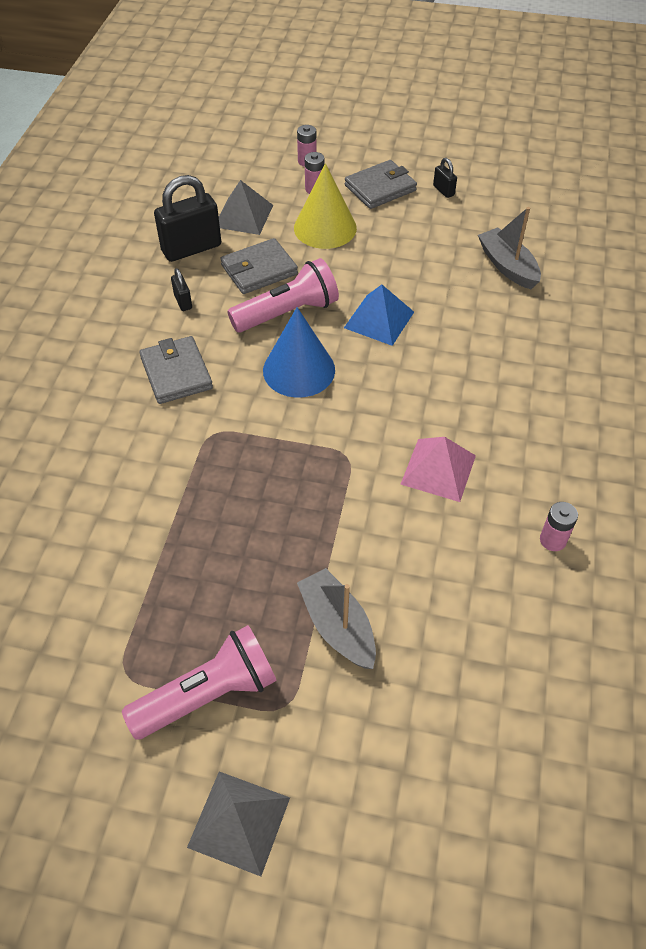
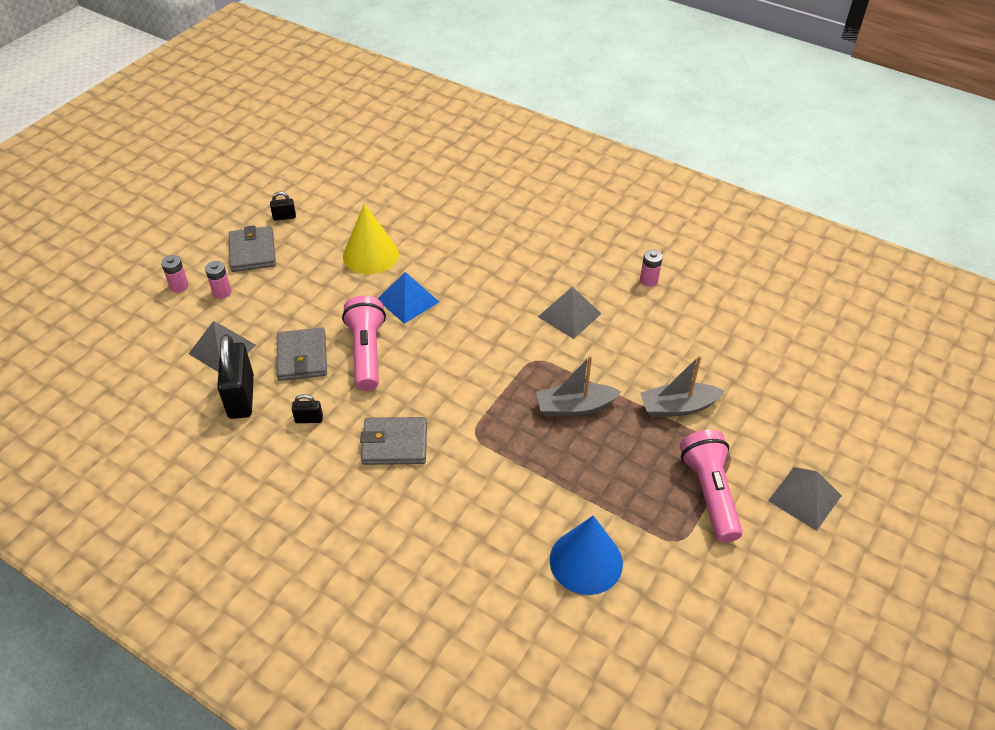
camera: 70 degrees left, 5 degrees down
blue cone [263,307,335,398] -> blue cone moved to [550,515,623,595]
yellow cone [294,163,357,249] -> yellow cone moved to [343,203,399,274]
pink pyramid [401,437,476,502] -> grey pyramid [538,287,601,339]
grey boat [478,207,541,289] -> grey boat moved to [536,355,621,417]

